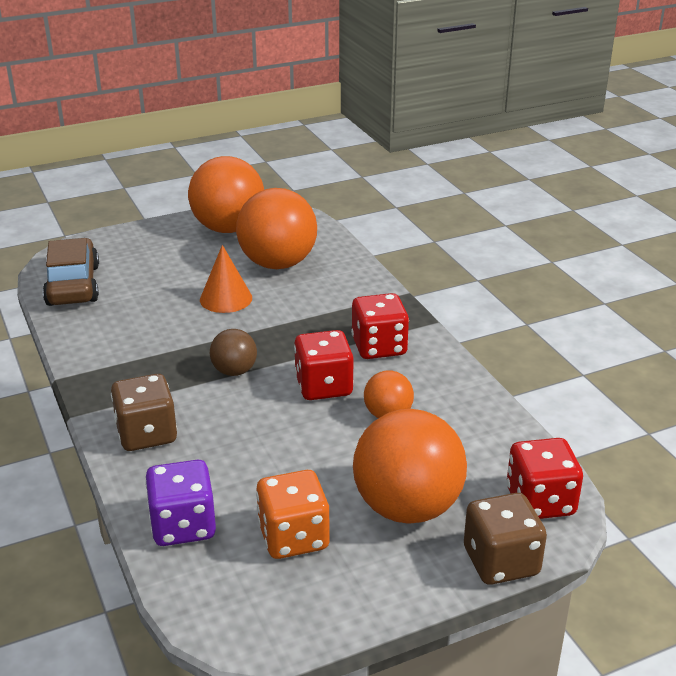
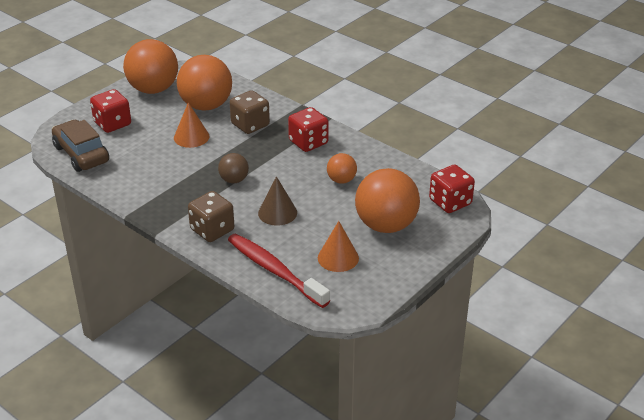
camera: 25 degrees left, 5 degrees up
purple dice [145,460,216,546] -> red toothbrush [228,234,330,308]
orange dice [256,470,329,559] -> orange cone [318,221,359,272]
red dice [294,330,354,400] -> red dice moved to [90,89,131,133]
brown dice [464,493,547,585] -> brown dice moved to [230,90,270,134]
none -> brown cone [258,176,297,226]

